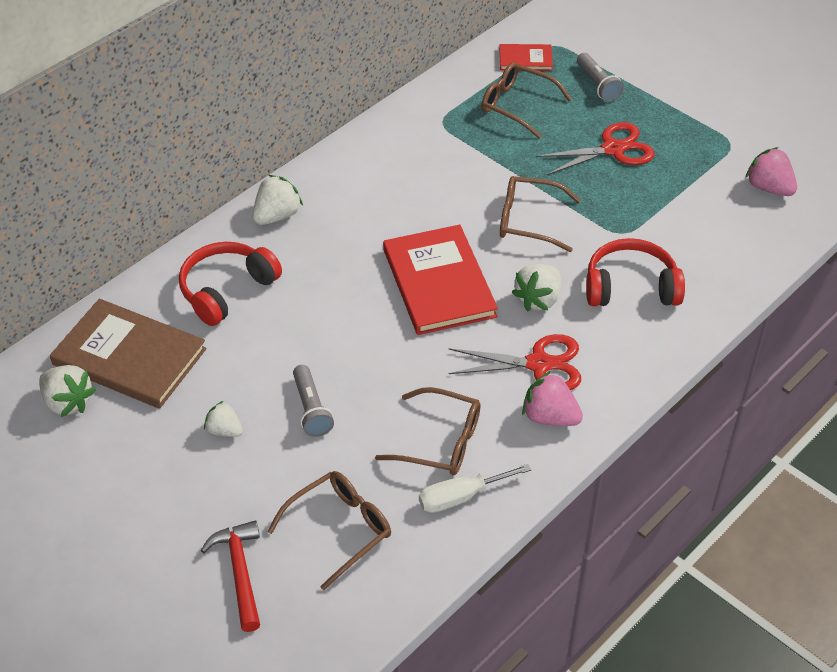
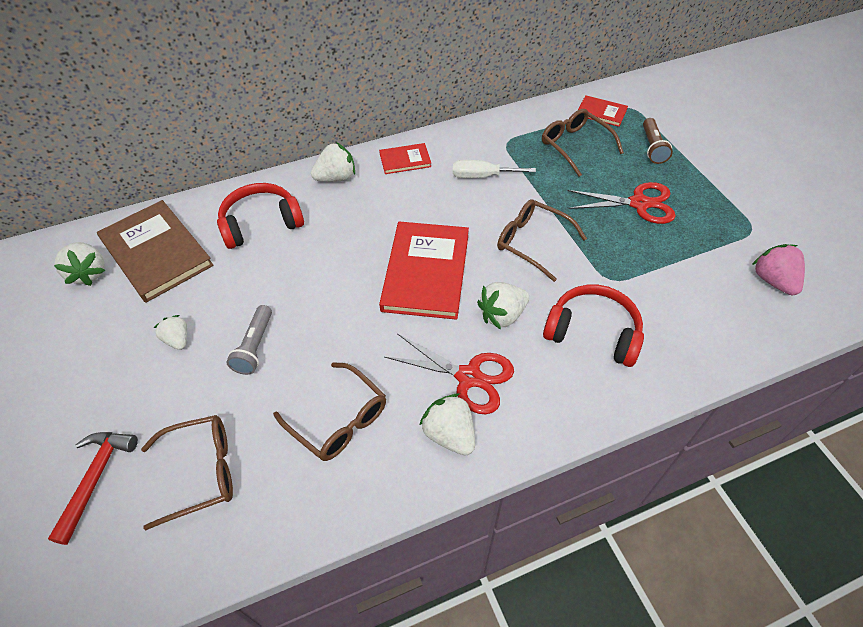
camera: 25 degrees right, 5 degrees up
white screwdriver [419,464,531,513] -> white screwdriver moved to [453,160,536,178]
pink strawberry [522,371,583,426] -> white strawberry [419,393,475,455]
grey flashlight [577,53,624,102] -> brown flashlight [643,118,673,164]
none -> red book [379,143,431,174]

